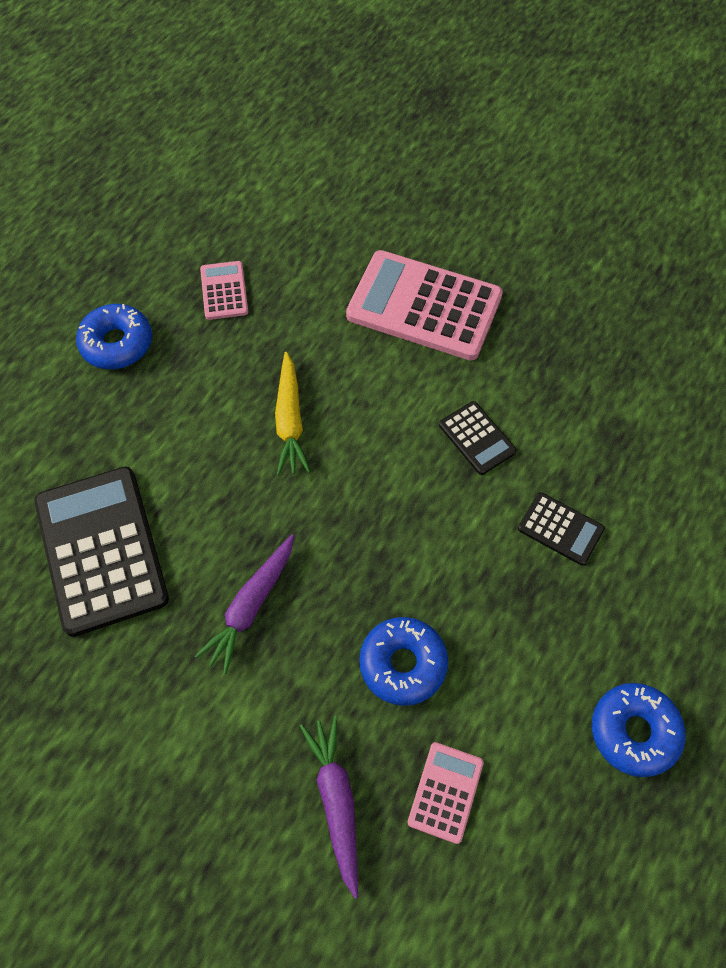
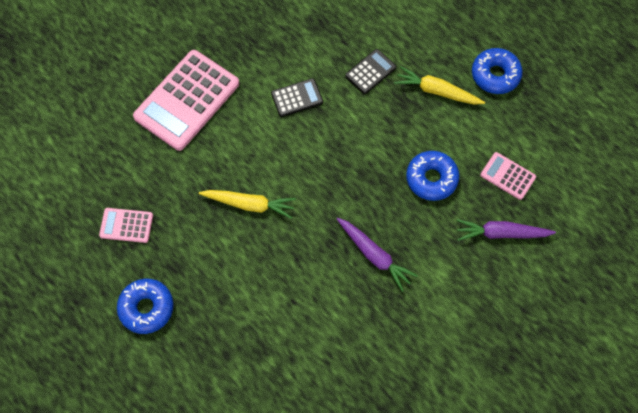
camera: 75 degrees left, 5 degrees up
black calculator [34,467,169,637] -> none
none -> yellow carrot [394,66,485,105]

